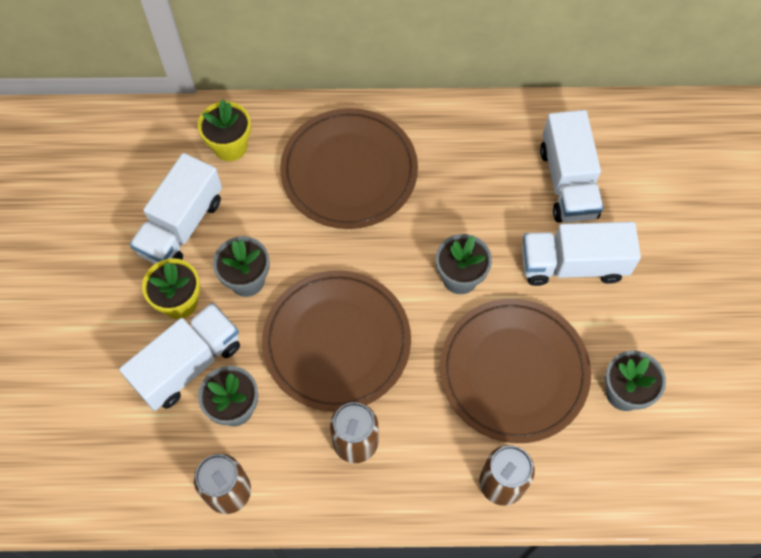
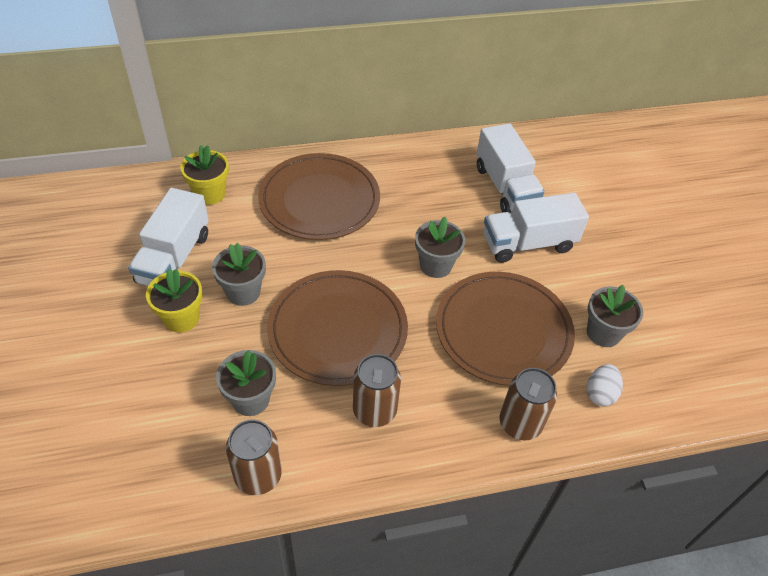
camera: 15 degrees left, 15 degrees down
white truck [119,303,240,411] -> none
none -> white egg [586,364,623,407]

